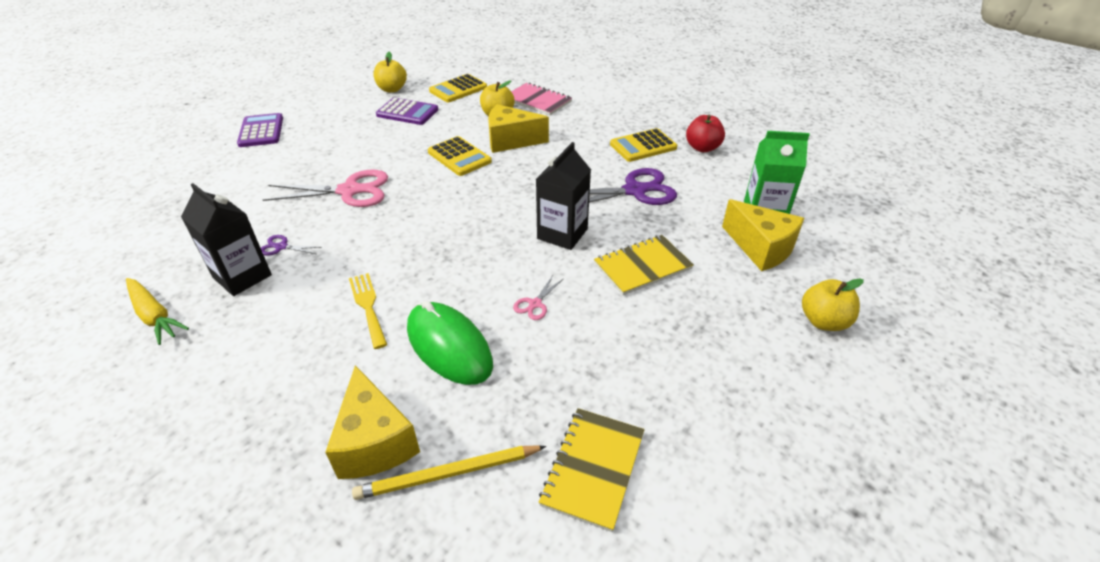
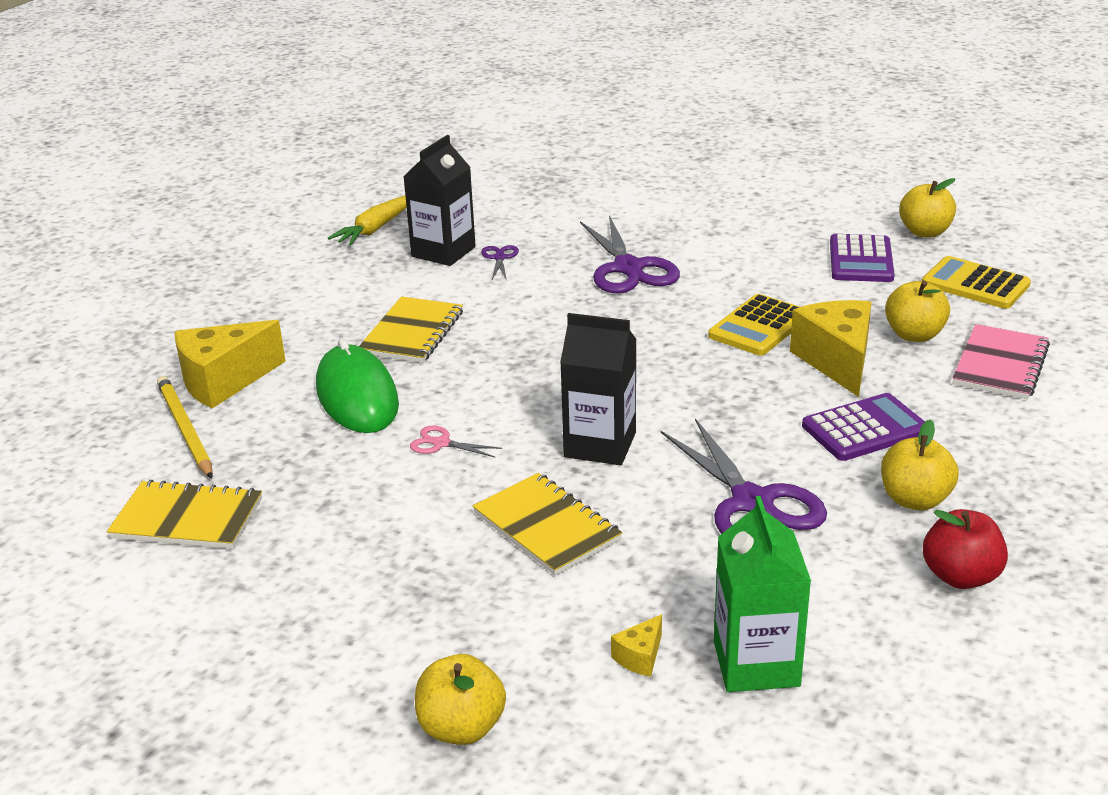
camera: 80 degrees right, 10 degrees down
purple calculator [237,113,283,147] -> purple calculator moved to [802,393,925,461]
pink scissors [263,170,388,207] -> purple scissors [580,215,680,293]
yellow fork [349,273,387,349] -> yellow notebook [359,296,463,363]
green mouse [407,301,493,385] -> green mouse turned 60 degrees counterclockwise [316,338,399,433]
yellow calculator [610,128,677,162] -> yellow apple [881,420,959,511]
yellow cheese [722,199,804,271] -> yellow cheese [611,614,662,677], size x0.44

